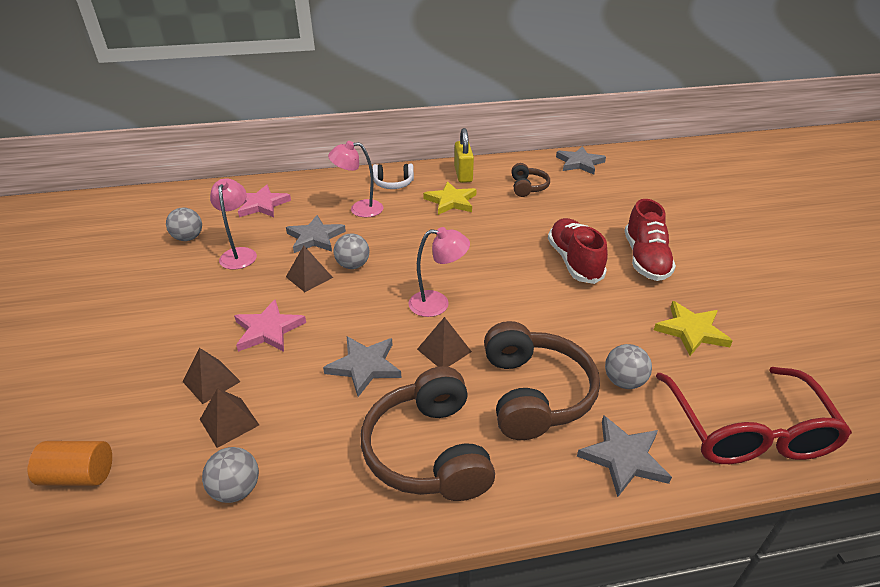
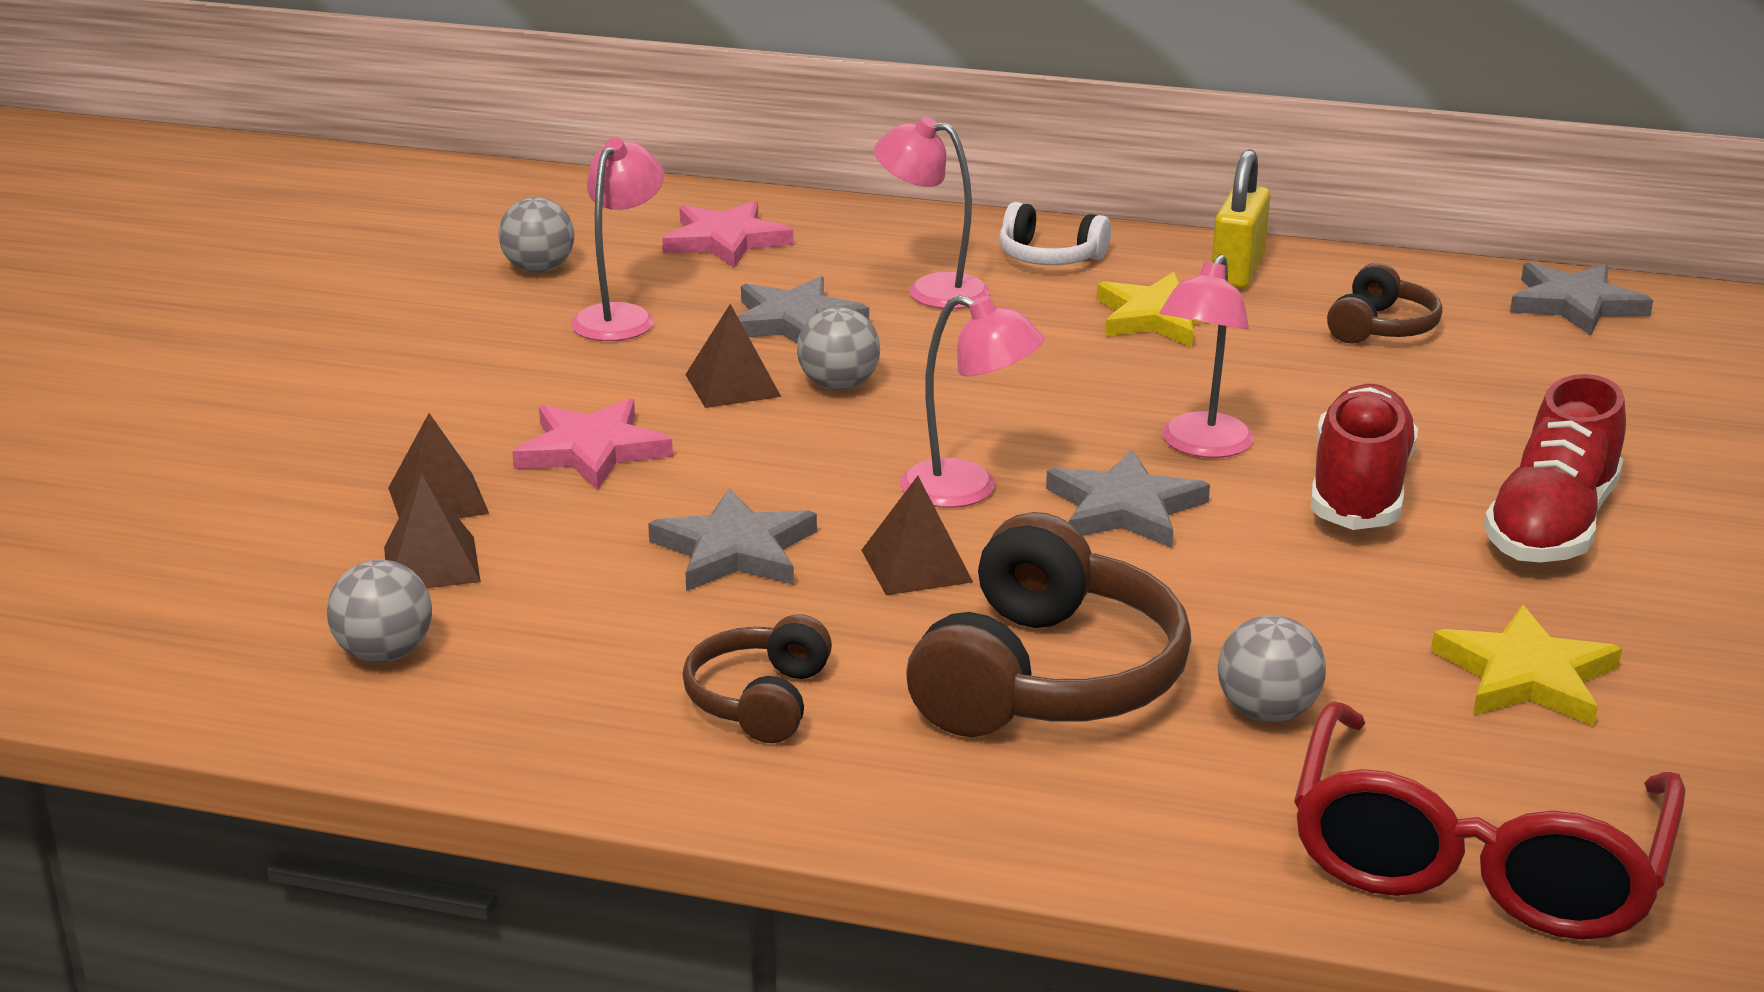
camera: 25 degrees right, 10 degrees down
orange cylinder [28,441,112,486] -> none
brown headphones [361,366,495,501] -> brown headphones [683,614,832,743], size x0.54
grey star [577,416,672,497] -> grey star moved to [1046,450,1210,548]
none -> pink lamp [1159,254,1254,458]

